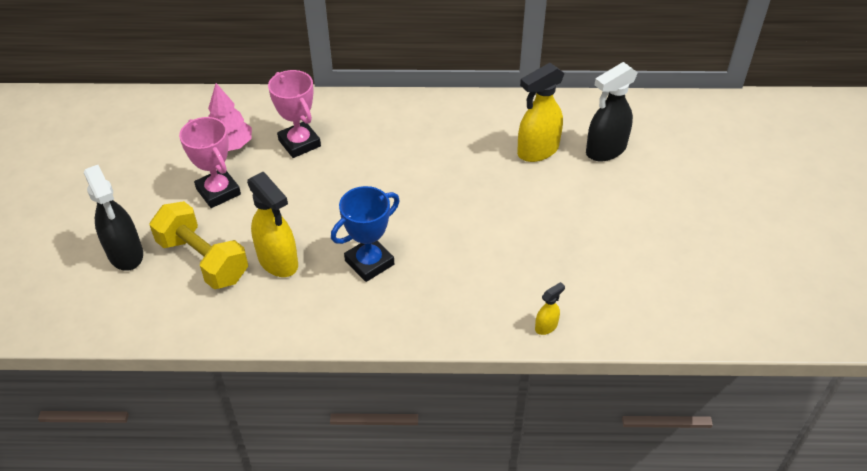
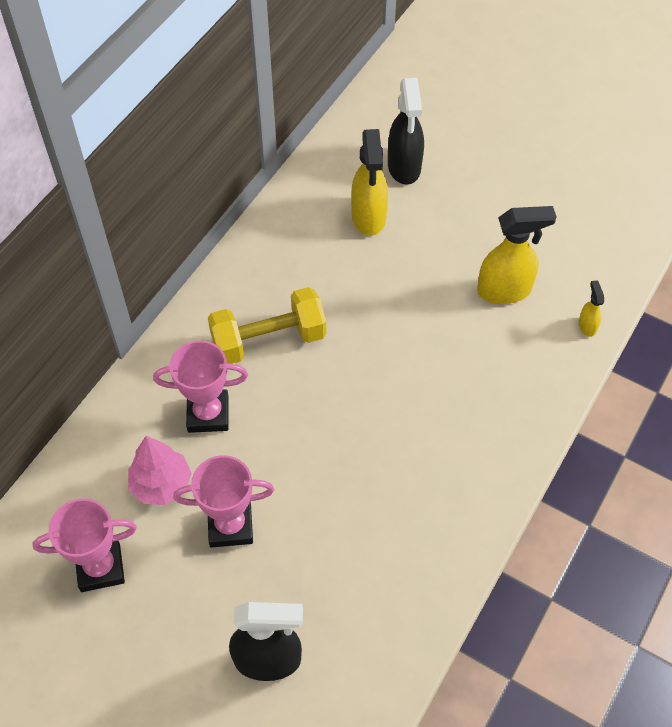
camera: 60 degrees left, 10 degrees up
yellow dumbbell [149,201,248,289] -> yellow dumbbell moved to [208,287,326,364]
yellow spray bottle [247,171,298,277] -> yellow spray bottle moved to [477,206,557,304]
blue trophy [331,186,400,282] -> none
none -> pink trophy [32,498,137,592]

